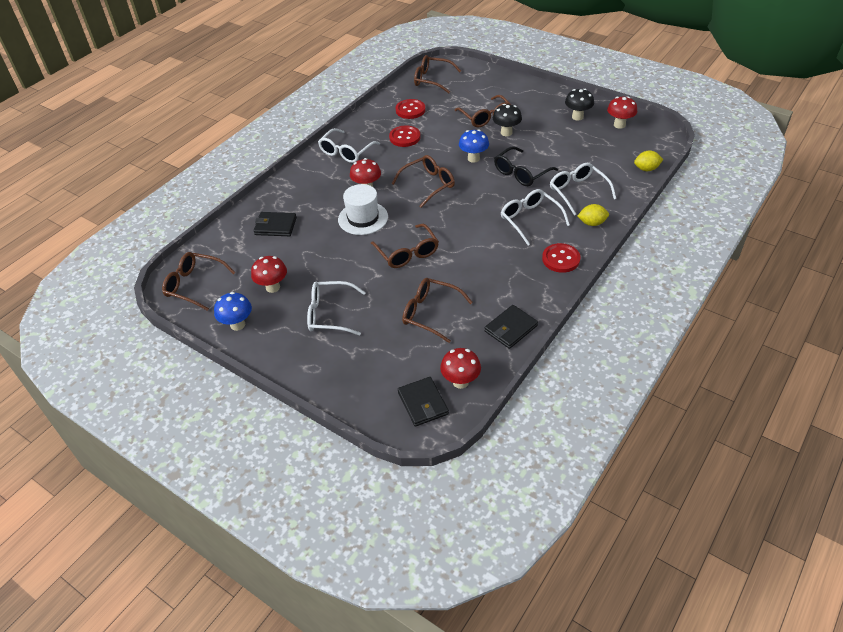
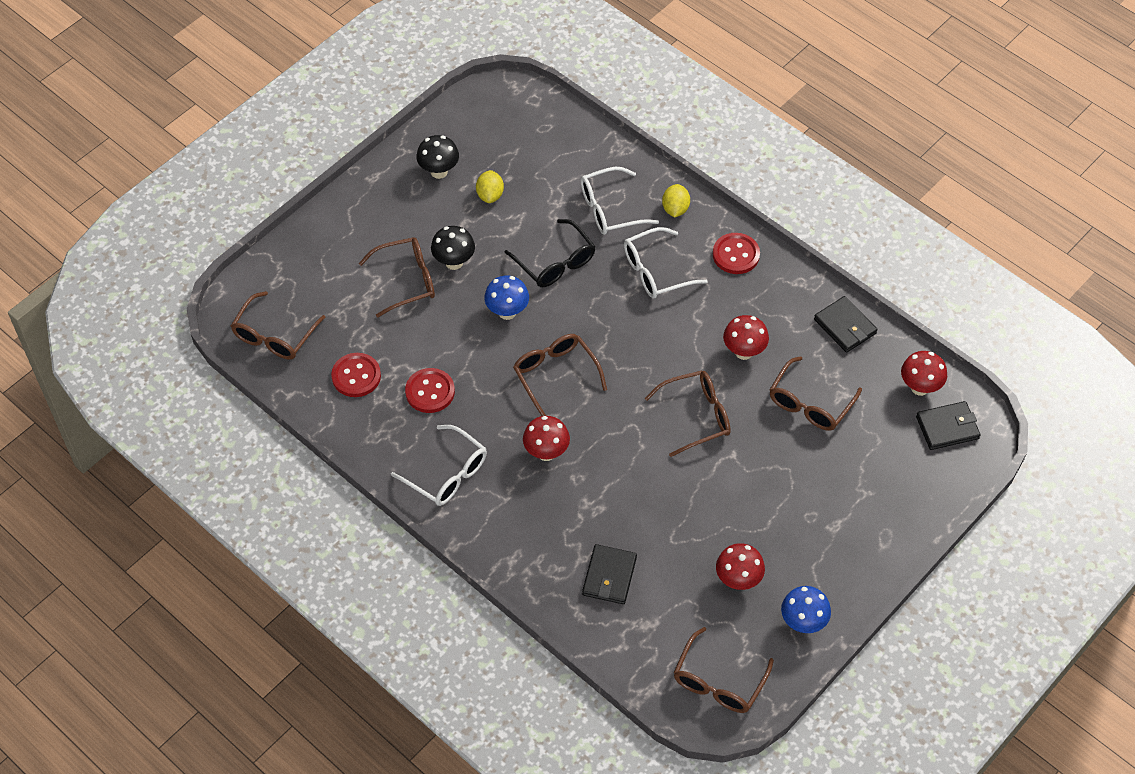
camera: 85 degrees left, 10 degrees up
white glasses [307,281,366,335] -> none
white hat [338,184,388,235] -> none
red mushroom [607,96,637,129] -> red mushroom moved to [723,315,769,360]
yellow lemon [634,150,664,171] -> yellow lemon moved to [476,170,504,203]

